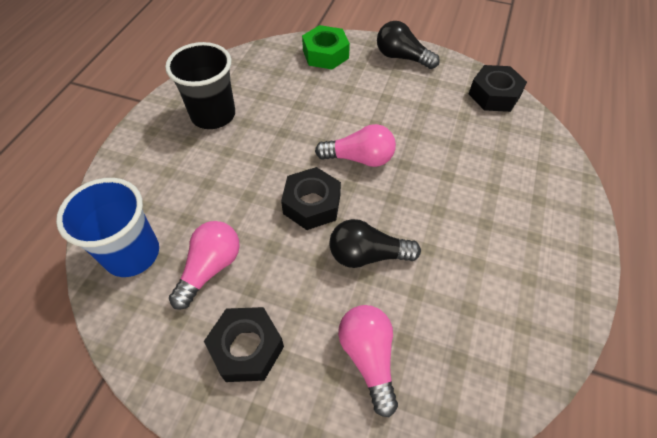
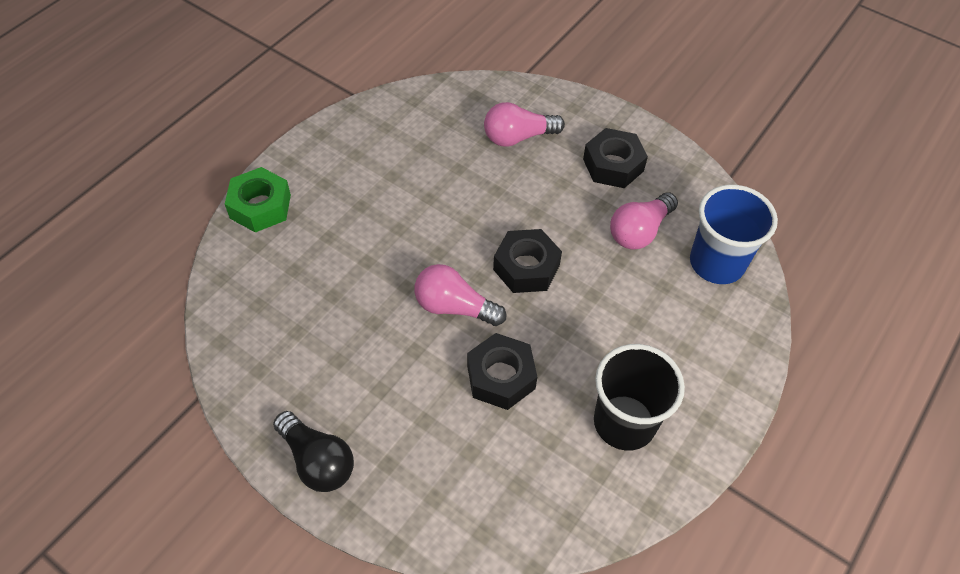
camera: 165 degrees left, 0 degrees up
green nut [302,25,350,70] -> green nut moved to [225,167,291,232]
black light bulb [329,219,421,268] -> none
pink light bulb [338,305,398,417] -> pink light bulb turned 75 degrees clockwise [484,102,565,147]
black nut [469,65,527,112] -> black nut moved to [467,333,537,410]

